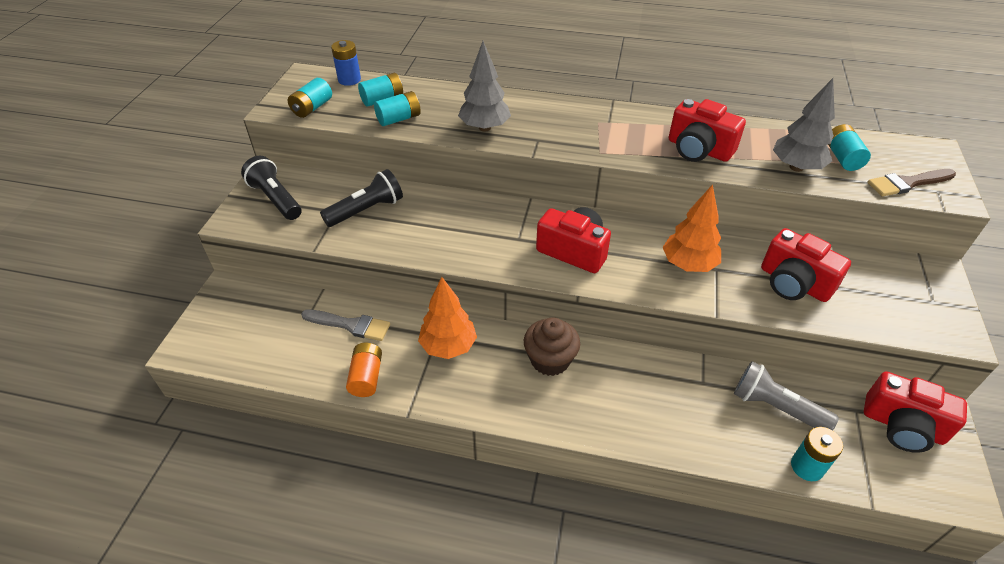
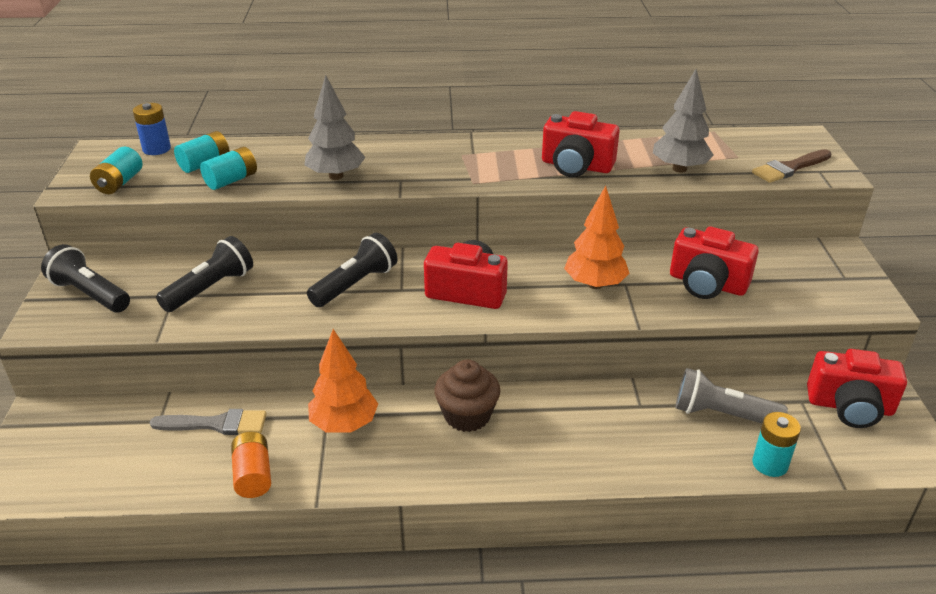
camera: 15 degrees left, 10 degrees down
turquoise battery [828,124,871,171] -> none
none -> black flashlight [307,233,398,307]

